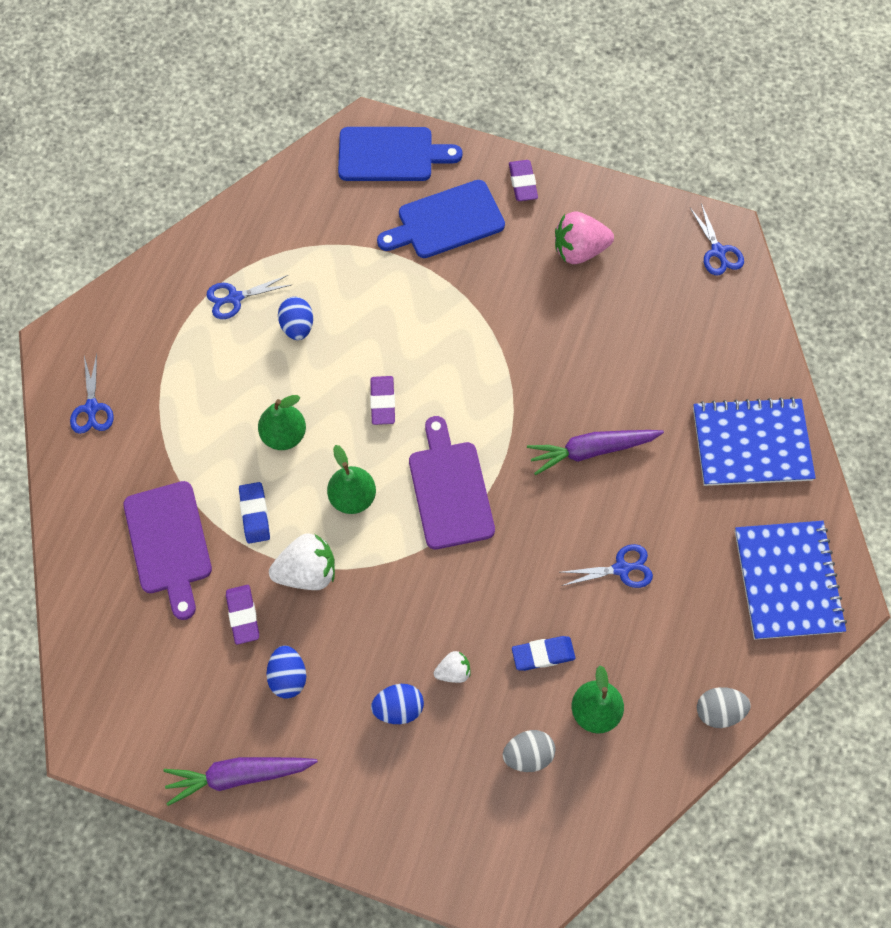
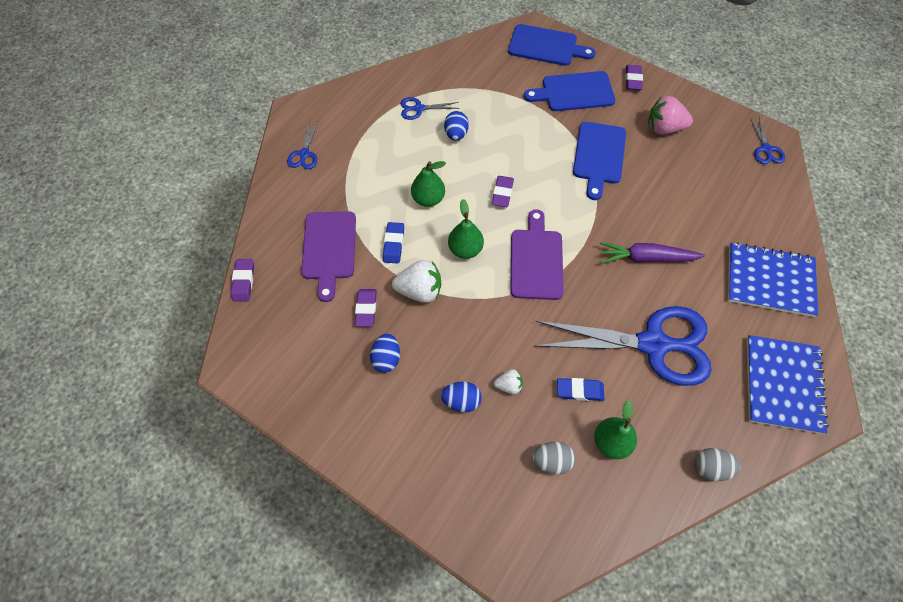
camera: 15 degrees right, 5 degrees down
purple carrot [163,757,318,806] -> none
blue scissors [562,544,653,588] -> blue scissors [535,306,712,386], size x2.43
none -> purple eraser [231,259,254,302]
none -> blue cutting board [573,122,626,200]

